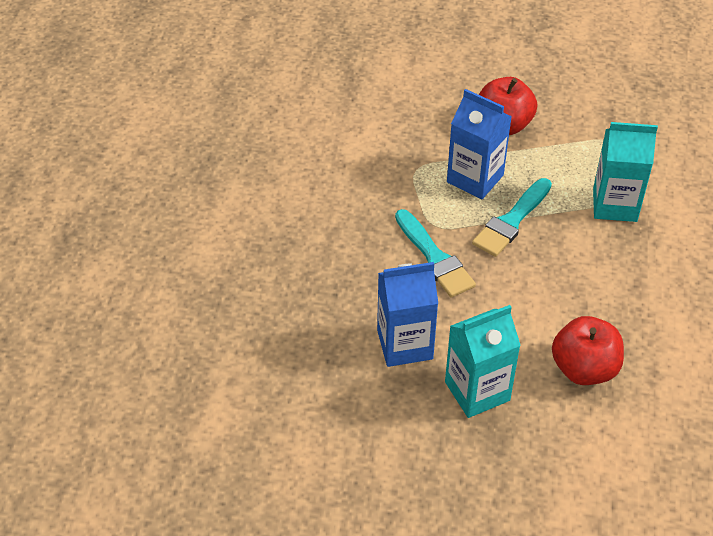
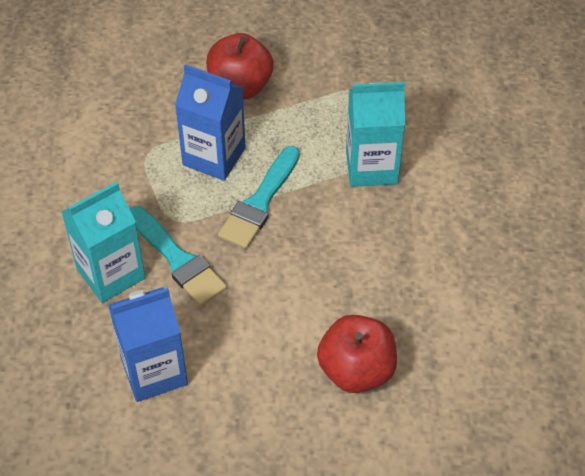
camera: 10 degrees left, 5 degrees up
turquoise carton [445,305,521,418] -> turquoise carton moved to [62,182,146,303]

